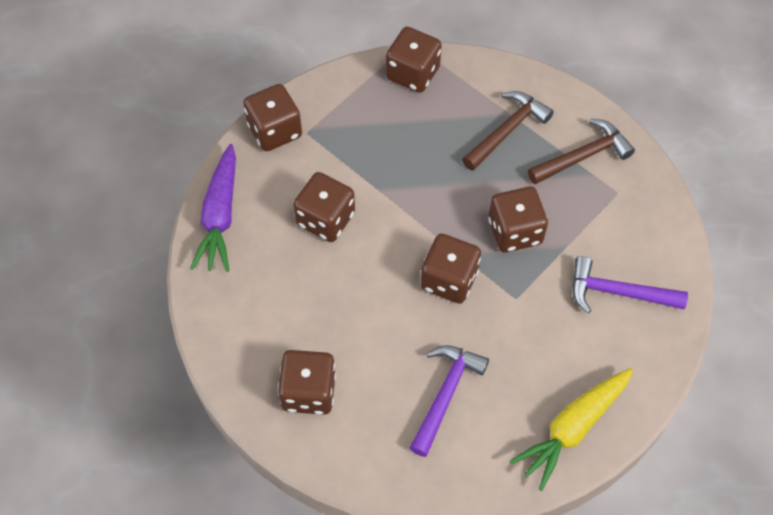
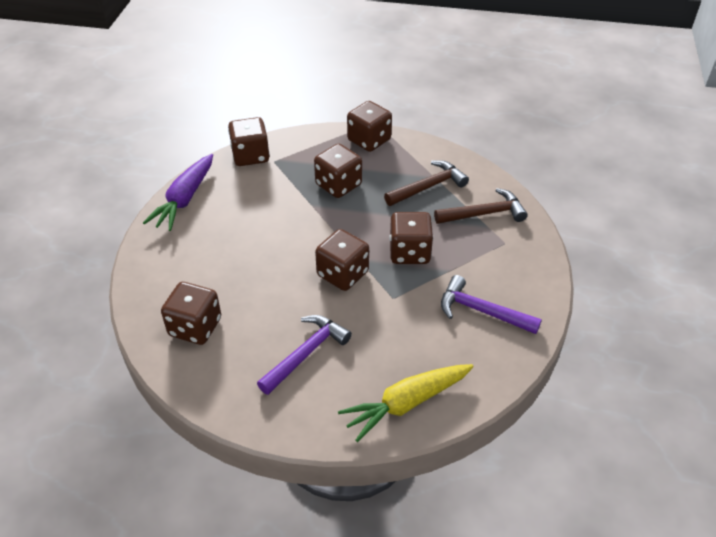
camera: 15 degrees right, 15 degrees down
brown dice [293,172,355,242] -> brown dice moved to [314,143,362,198]

